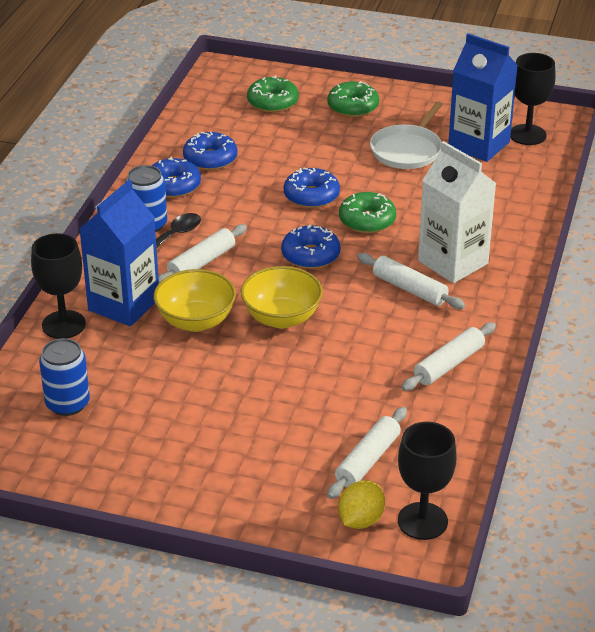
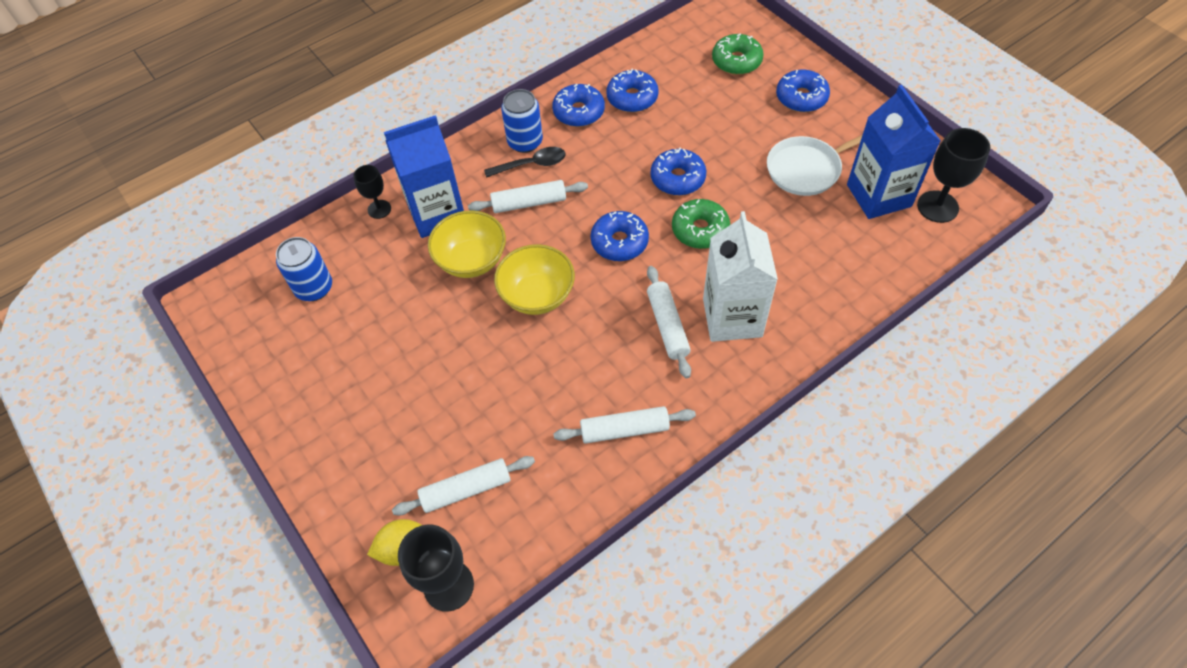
camera: 40 degrees right, 20 degrees up
black goblet [31,233,86,339] -> black goblet [353,165,391,219], size x0.60
green donut [327,81,379,117] -> blue donut [776,69,830,112]

